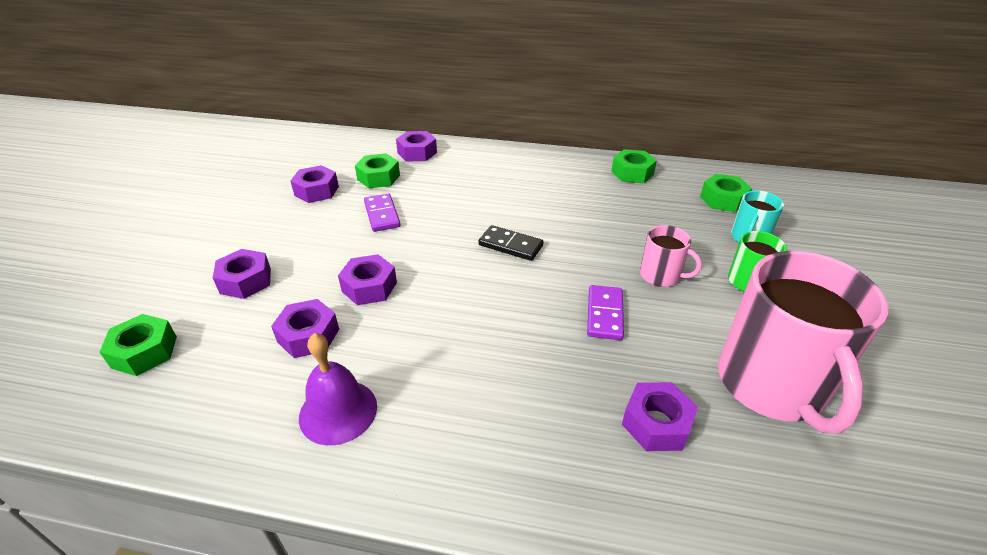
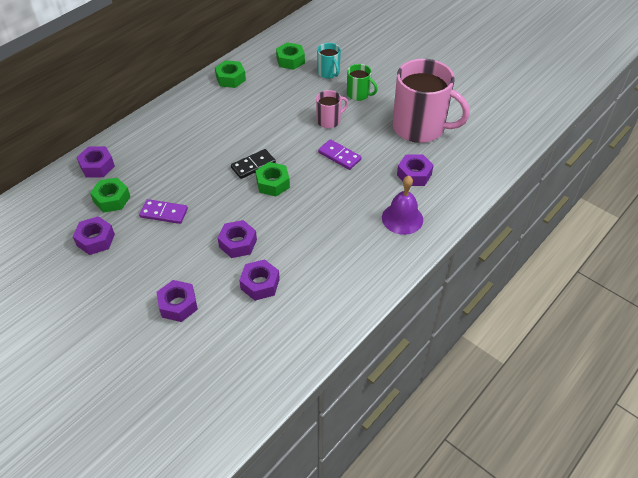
camera: 60 degrees left, 10 degrees up
green nut [100,314,177,376] -> green nut moved to [255,162,290,197]
purple bell [299,333,377,445] -> purple bell moved to [382,176,423,235]

